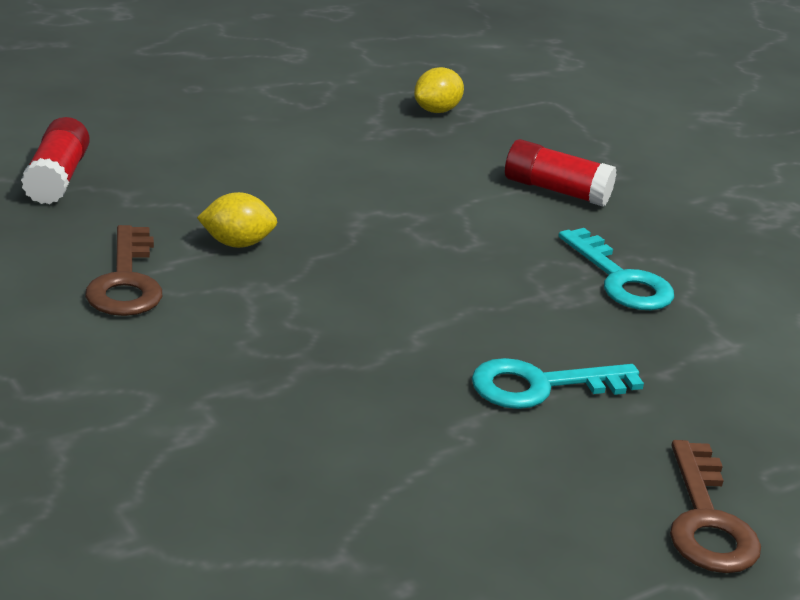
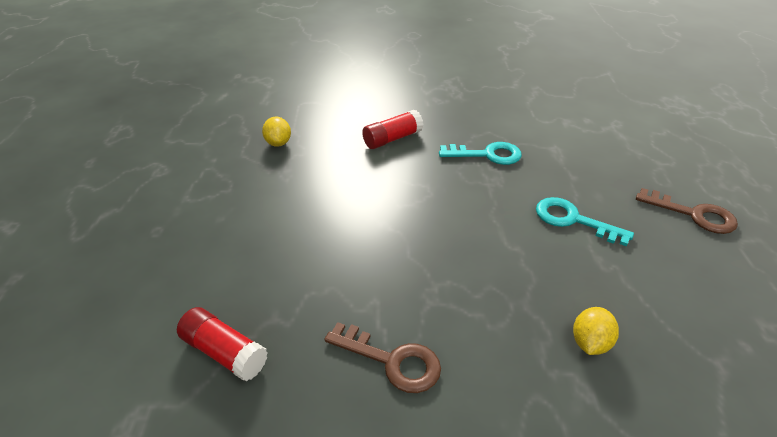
camera: 55 degrees left, 10 degrees up
yellow lemon [197,192,277,248] -> yellow lemon moved to [573,307,619,355]
turquoise key [472,358,644,409] -> turquoise key turned 105 degrees clockwise [536,197,634,246]

